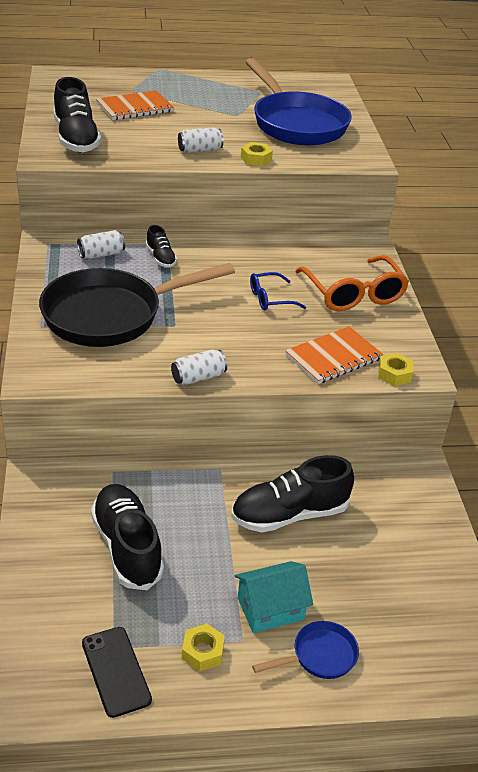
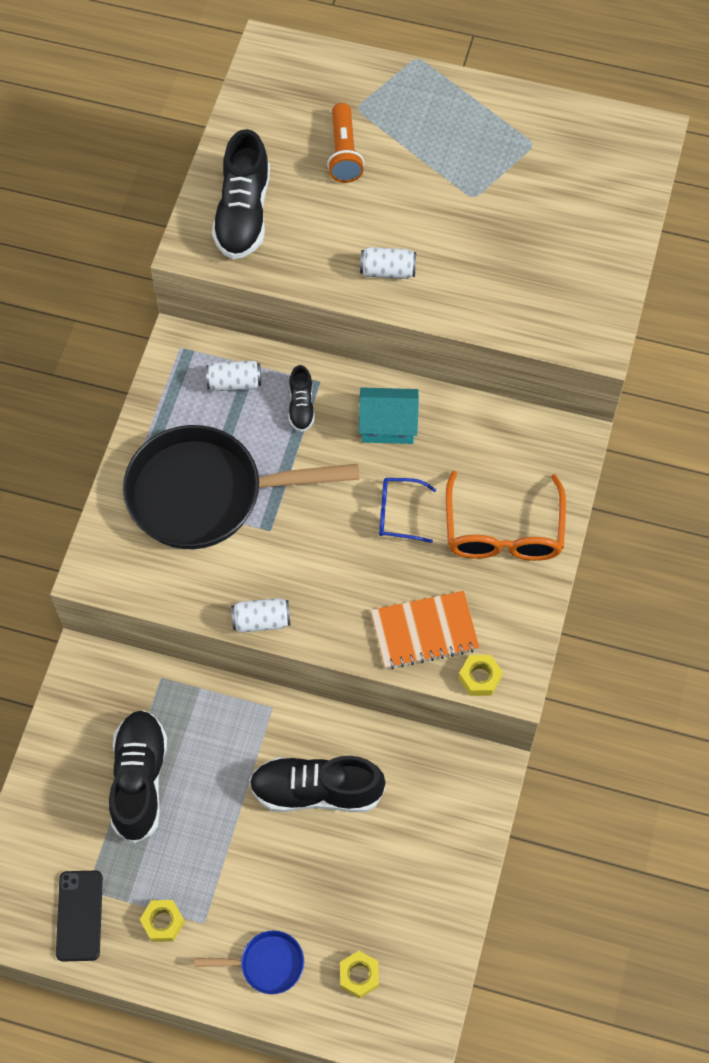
camera: 25 degrees right, 25 degrees up
orange notebook [96,90,174,120] -> orange flashlight [327,103,364,183]
turquoise house [235,561,313,633] -> turquoise house moved to [359,387,419,444]
yellow nut [241,142,273,166] -> yellow nut moved to [340,951,379,998]
blue pan [245,58,352,145] -> none

